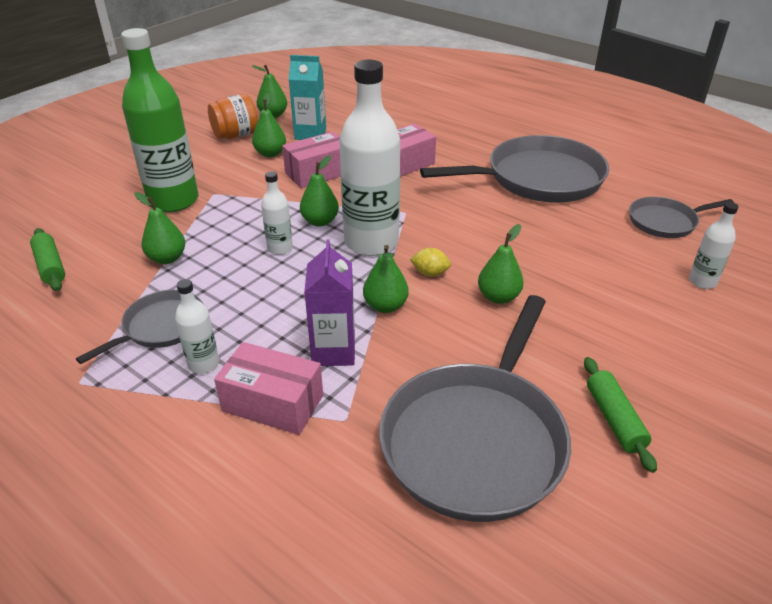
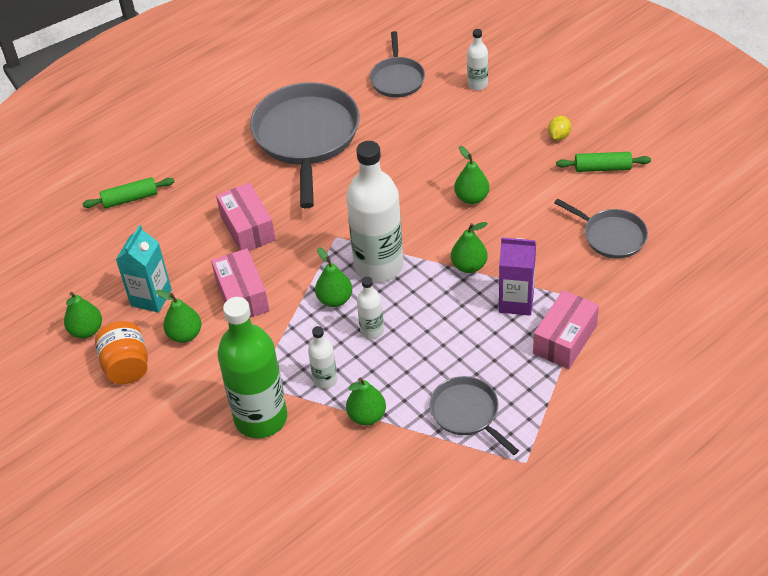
camera: 75 degrees left, 10 degrees up
green rolling pin [30,228,65,291] -> green rolling pin moved to [83,177,174,209]
white bottle [175,279,219,374] -> white bottle moved to [308,326,337,389]
grey pan [379,295,571,522] -> grey pan [554,198,648,259], size x0.52
yellow lemon [410,248,451,277] -> yellow lemon moved to [548,116,571,140]

